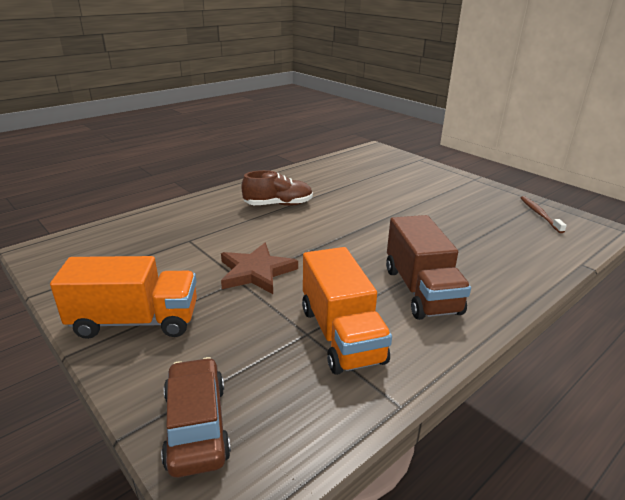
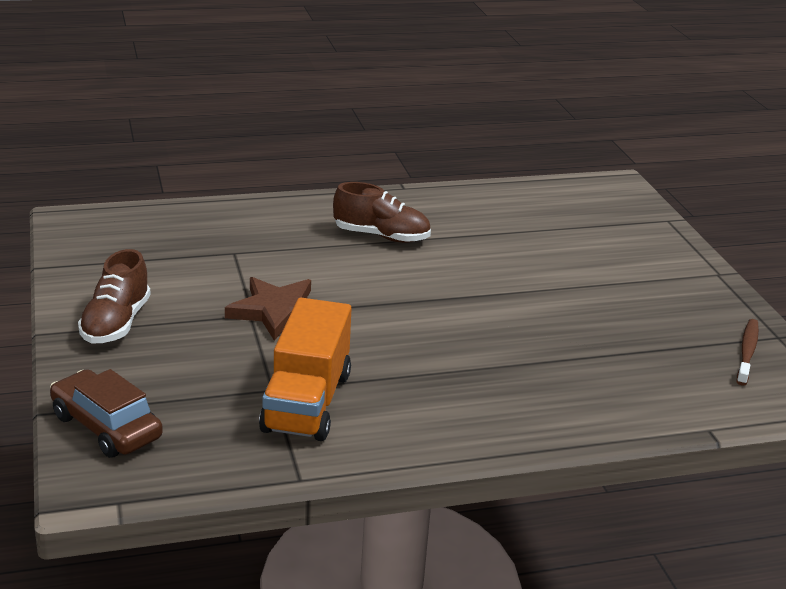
camera: 25 degrees right, 0 degrees up
orange truck [50,256,197,339] -> brown shoe [78,249,151,343]
brown car [161,357,231,478] -> brown car turned 60 degrees counterclockwise [50,369,163,458]
brown truck [386,215,471,320] -> none

